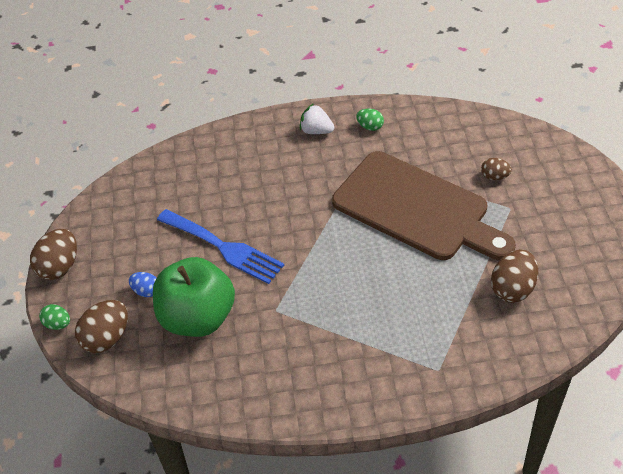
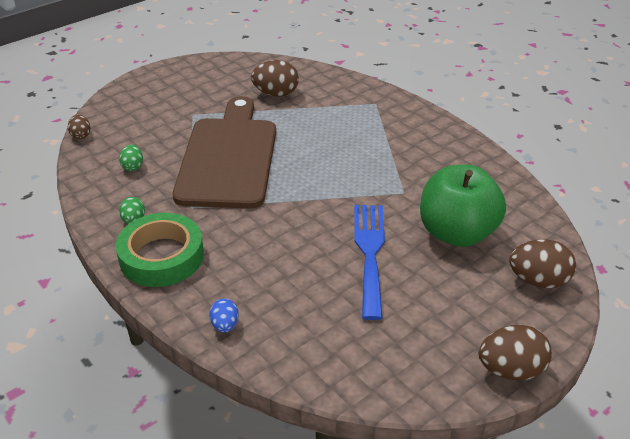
camera: 125 degrees left, 10 degrees down
green egg [39,304,70,330] -> green egg moved to [119,145,143,171]
blue egg [129,272,156,297] -> blue egg moved to [209,299,239,333]
white strawberry [300,103,334,134] -> green tape [116,213,204,287]
brown egg [481,158,512,180] -> brown egg moved to [68,114,91,139]

